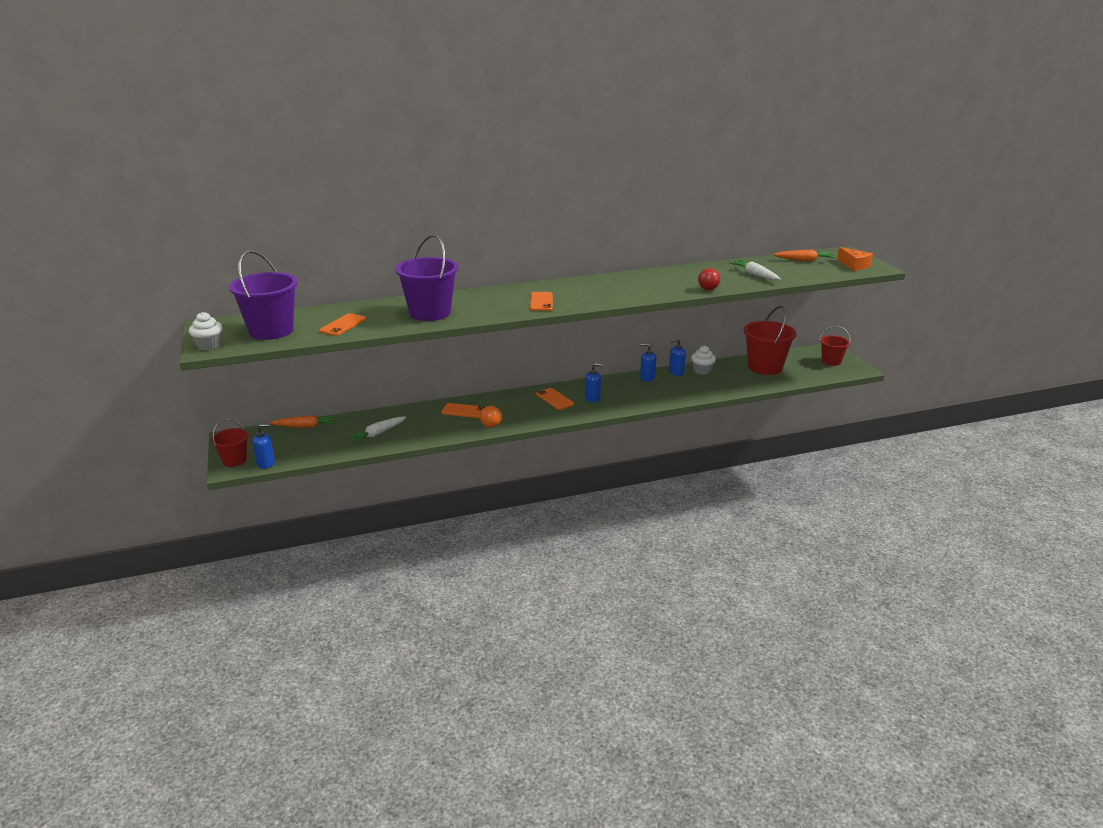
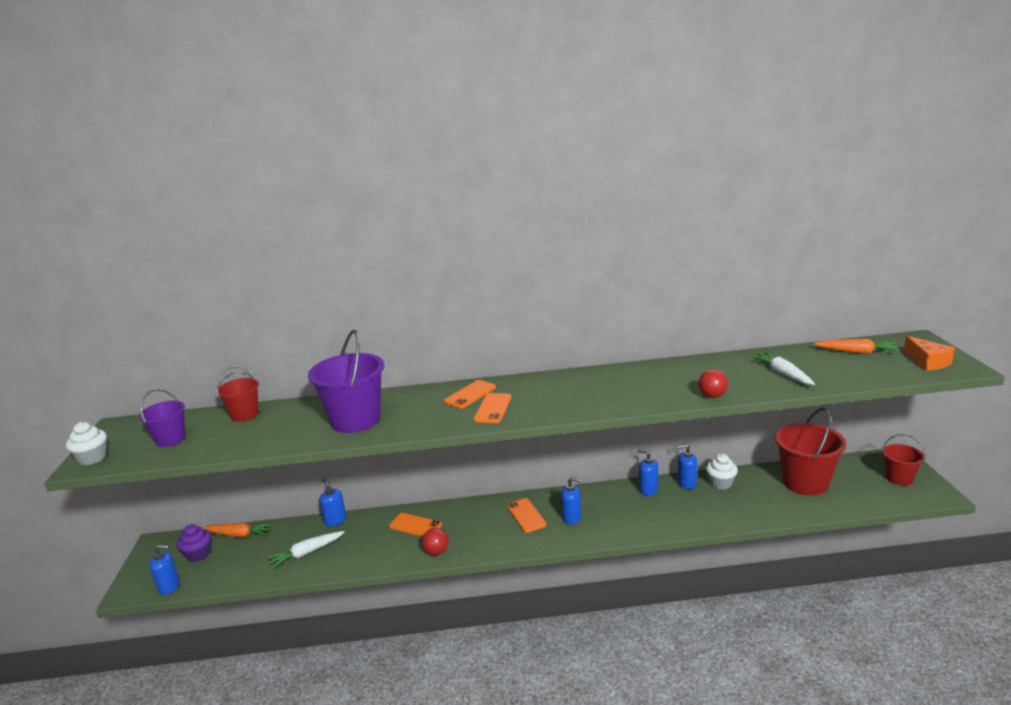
camera: 15 degrees right, 5 degrees down
red bucket [211,419,248,467] -> red bucket moved to [216,366,259,422]
purple bucket [229,250,298,340] -> purple bucket [139,389,186,447], size x0.57
orange phone [320,313,366,336] -> orange phone moved to [444,380,496,409]
orange ball [480,406,502,428] -> red ball [422,528,449,555]
none -> purple cupcake [177,524,211,562]
none -> blue soap dispenser [319,479,346,527]

